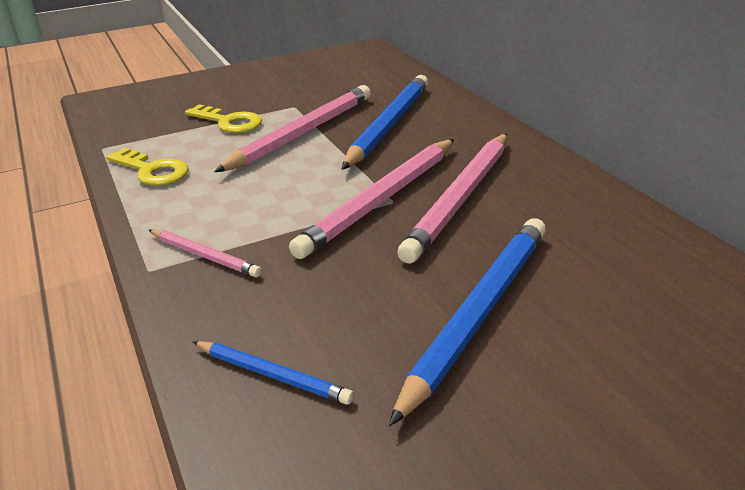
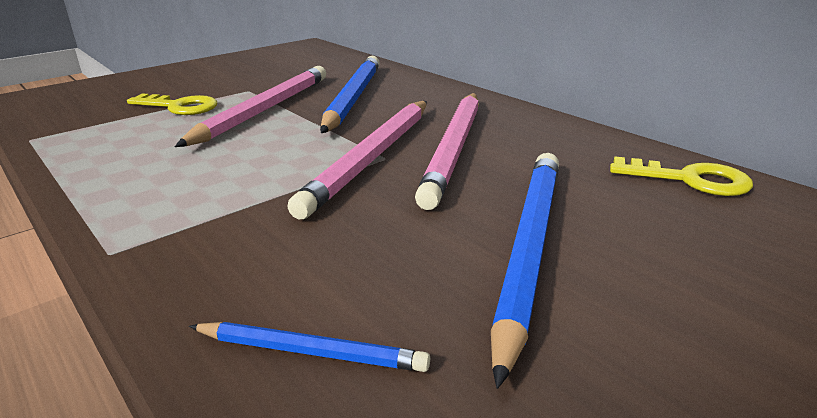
camera: 15 degrees left, 5 degrees down
yellow key [106,148,189,186] -> yellow key moved to [610,156,753,196]
pink pencil [149,229,262,277] -> none

